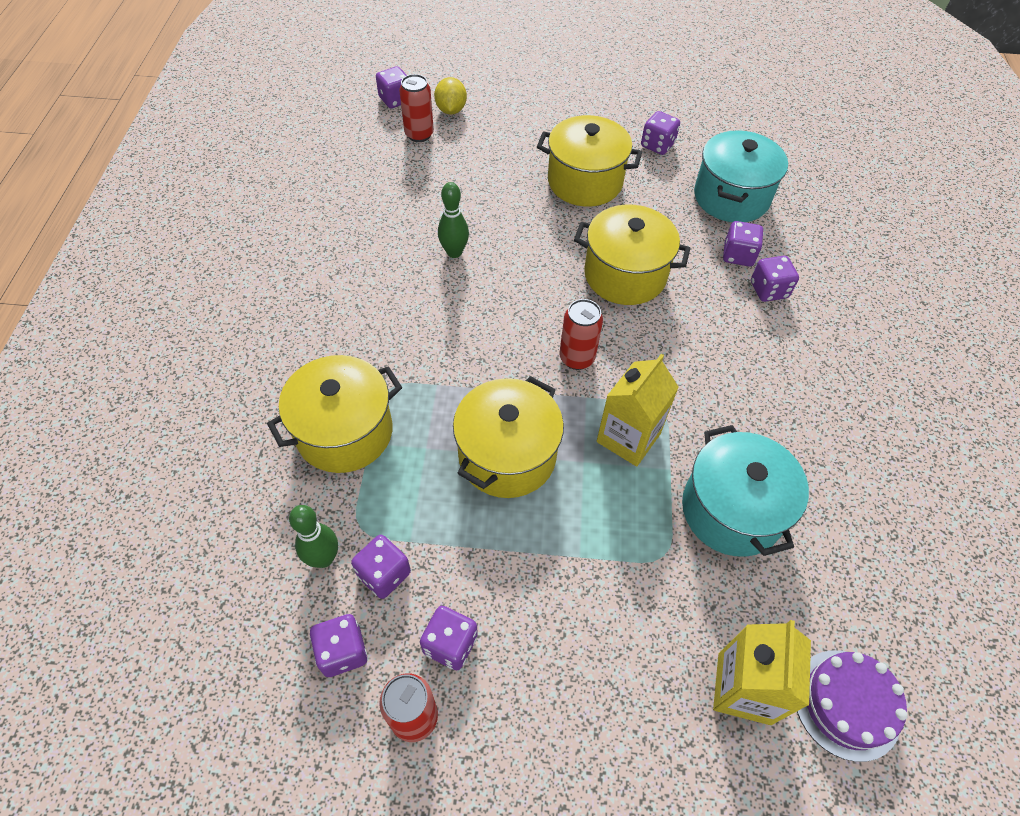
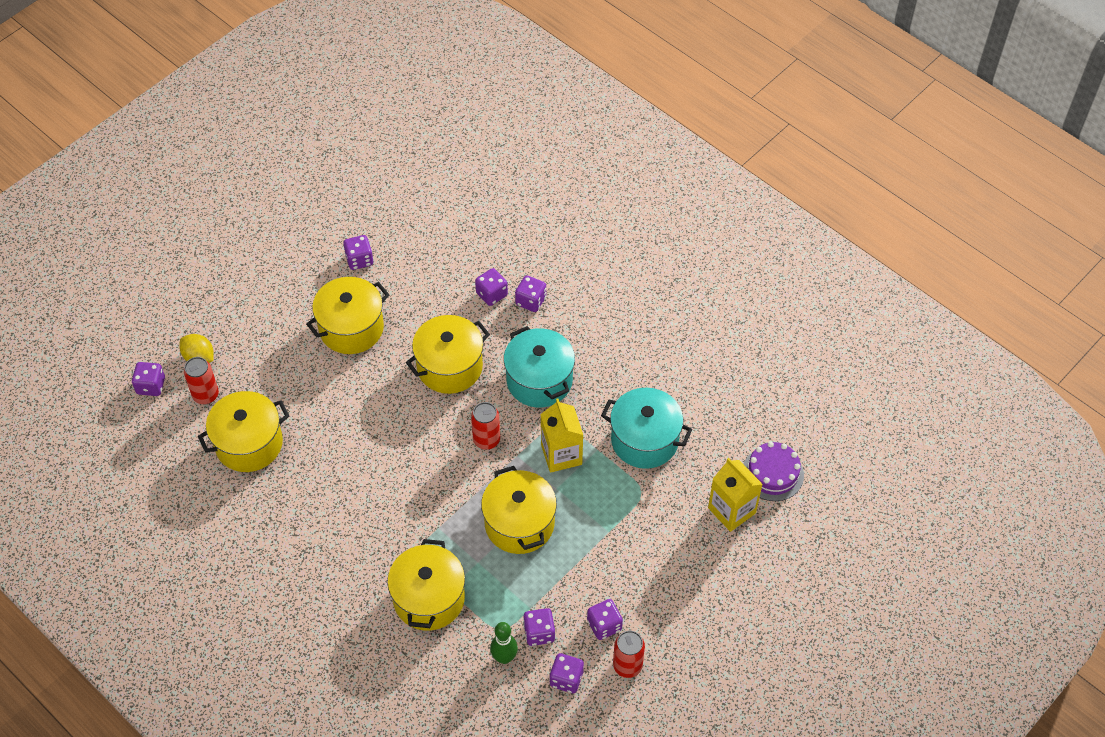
camera: 50 degrees left, 0 degrees up
green bowling pin [438,182,469,258] -> none
turquoise pot [694,130,788,222] -> turquoise pot moved to [504,326,575,408]
none -> yellow pot [198,391,289,472]

